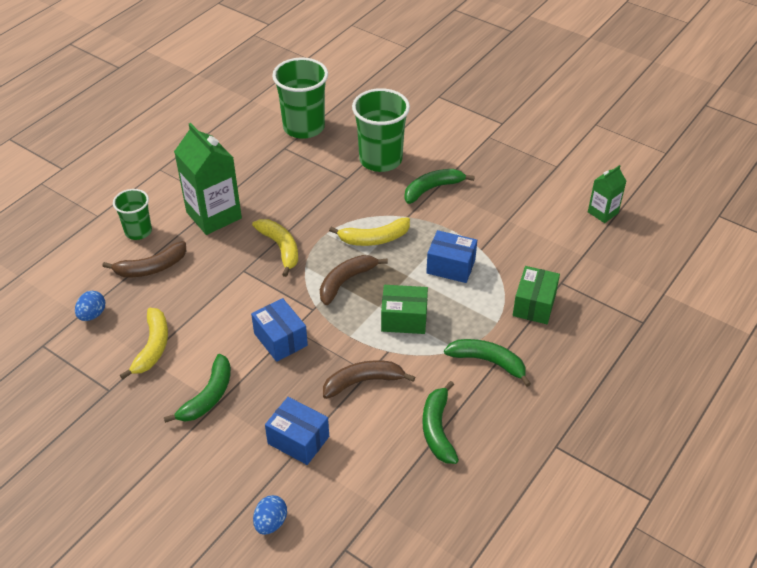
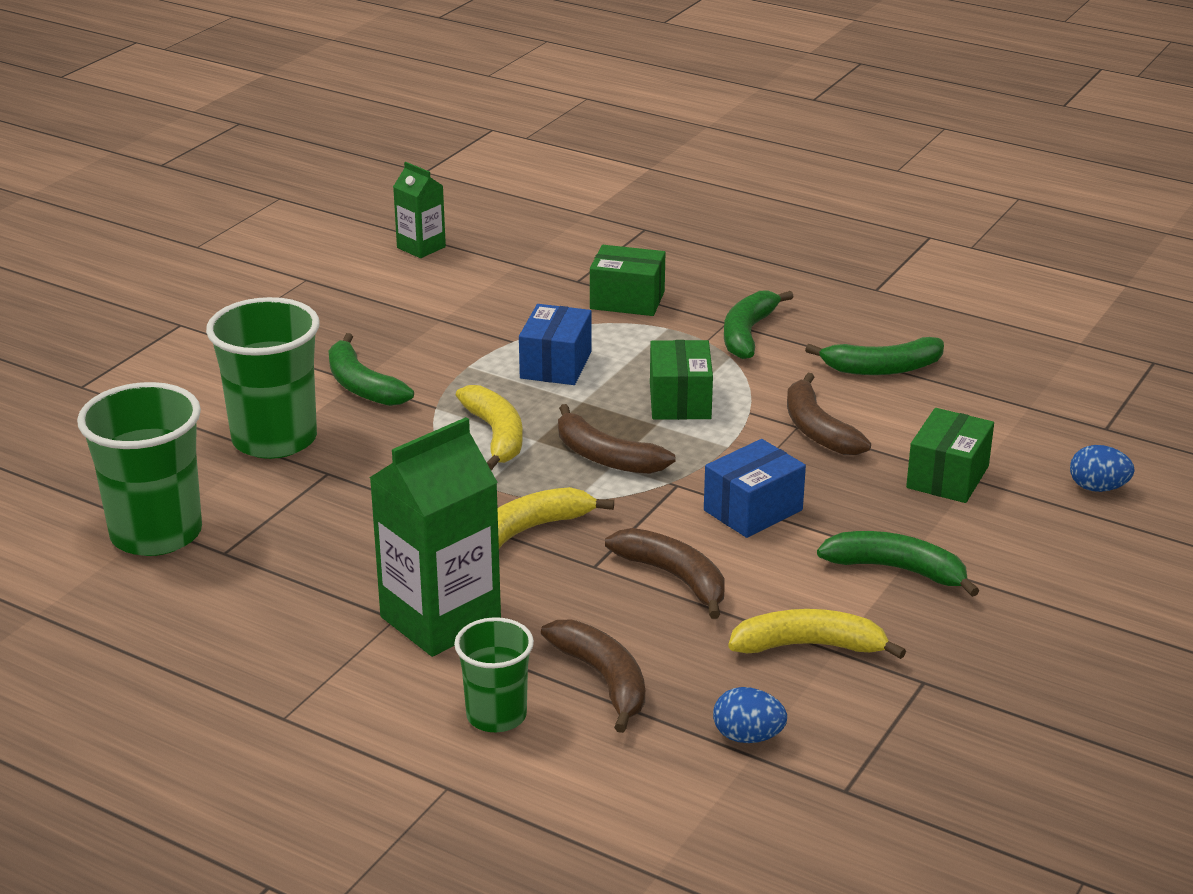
camera: 95 degrees left, 15 degrees down
blue box [265,397,329,465] -> green box [906,408,994,503]
none -> brown banana [605,528,725,619]

